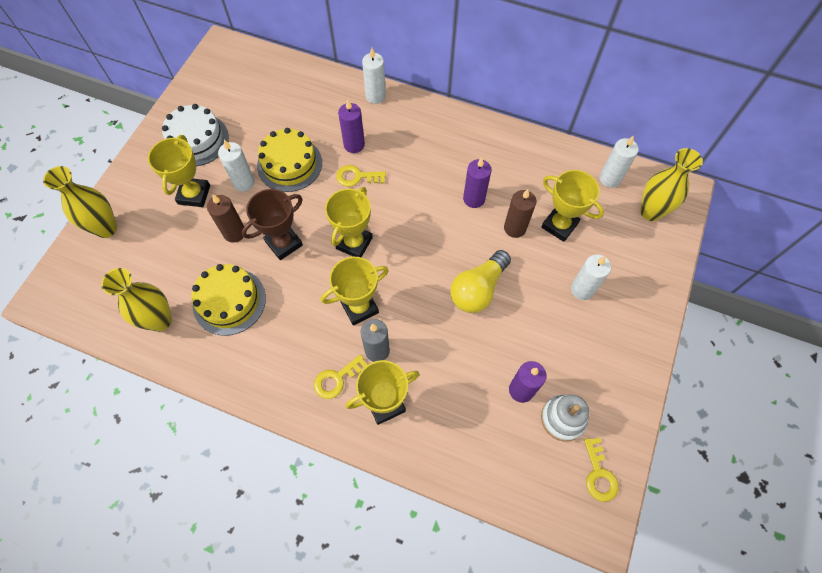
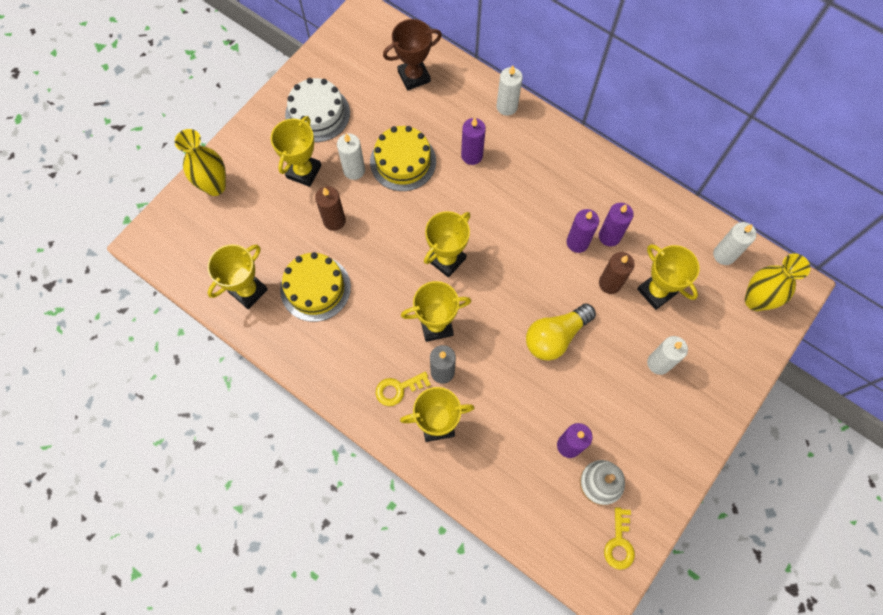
camera: 15 degrees right, 5 degrees up
yellow vase [101,268,172,332] -> yellow trophy [207,244,268,309]
brown trophy [242,189,303,260] -> brown trophy moved to [383,19,442,90]
yellow key [336,165,386,187] -> none
none -> purple candle [599,203,634,246]

